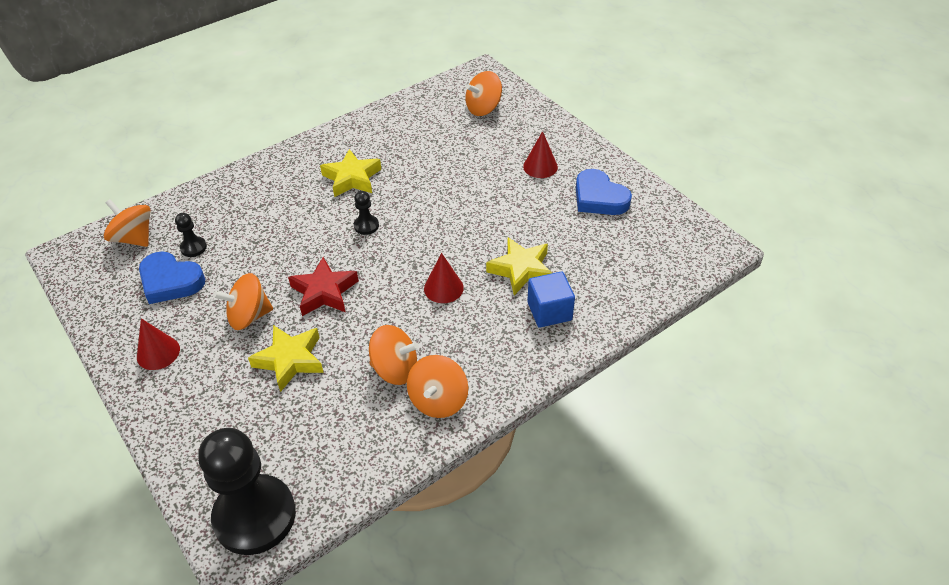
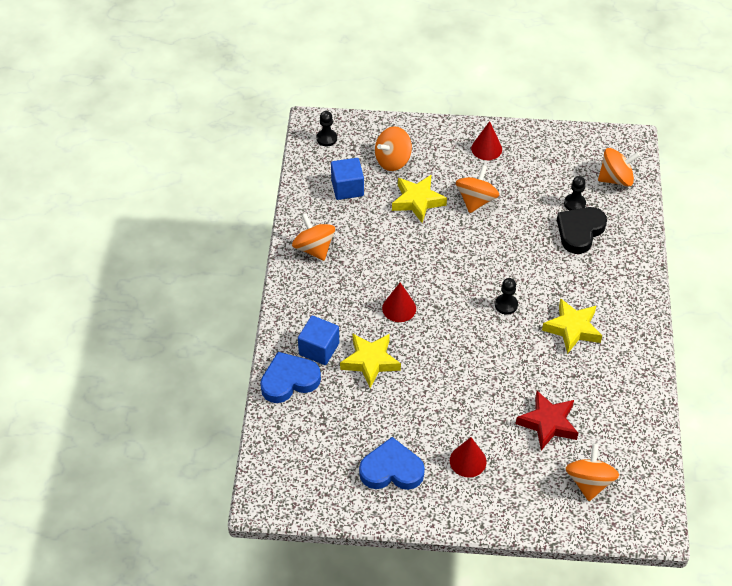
camera: 130 degrees right, 5 degrees up
blue heart [139,252,205,304] -> blue heart moved to [260,352,321,403]
black pawn [198,428,296,555] -> black pawn [316,111,337,146], size x0.41
red star [288,257,359,316] -> red star moved to [516,391,578,450]
orange spinning top [369,325,419,385] -> orange spinning top moved to [375,126,412,171]
none -> blue cube [331,158,364,200]
none -> black heart [557,207,607,254]

